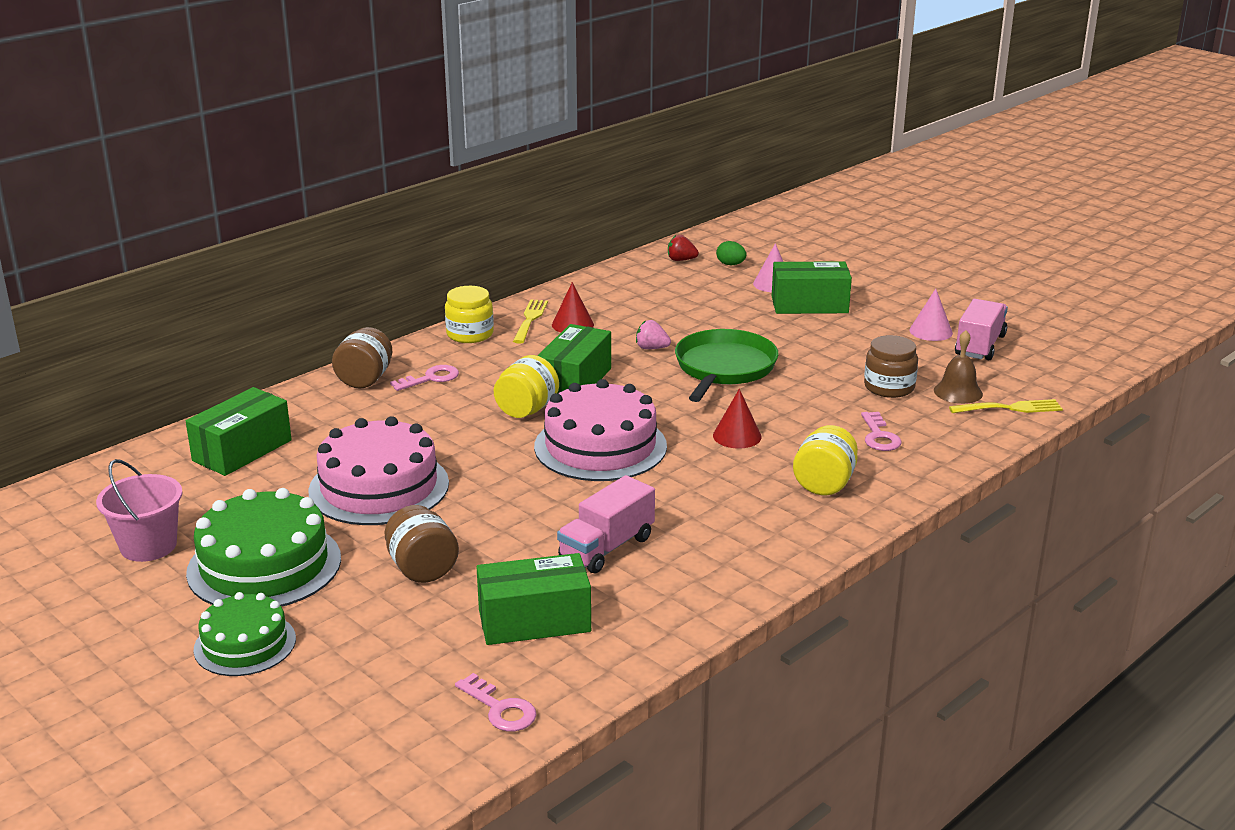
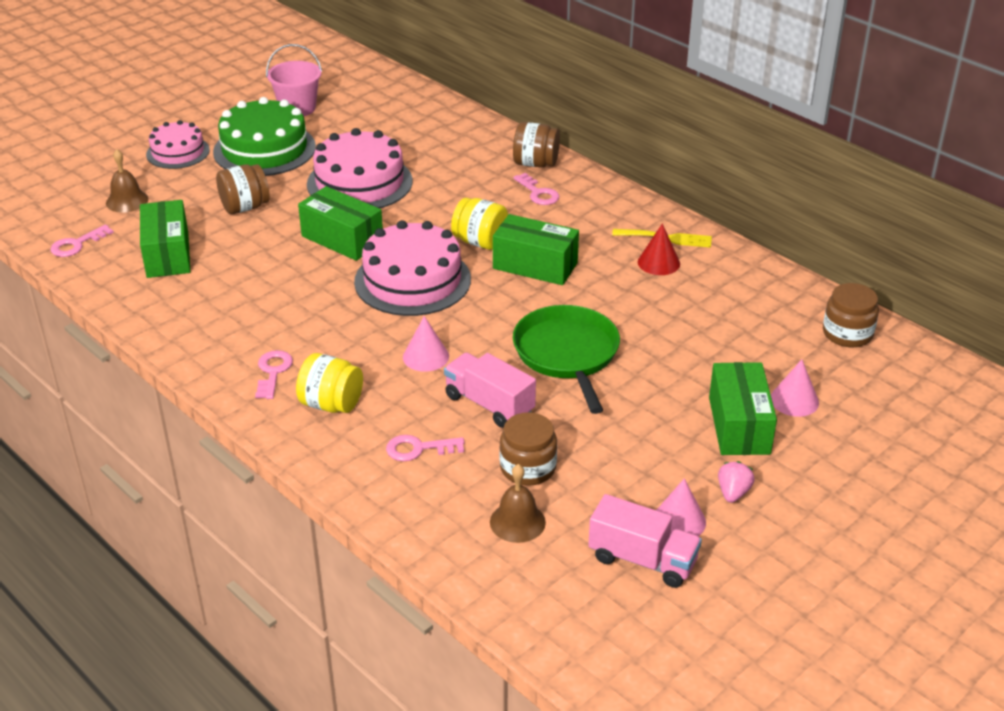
camera: 90 degrees right, 10 degrees up
green box [186,387,292,476] -> green box moved to [298,186,383,261]
green cake [194,592,296,676] -> pink cake [146,120,210,169]
yellow jar [445,286,494,343] -> none
pink truck [557,475,655,573] -> pink truck moved to [444,353,536,428]
pink strawberry [636,320,671,349] -> pink strawberry moved to [718,461,755,503]
red strawberry [668,235,699,261] -> brown jar [823,283,879,347]
green pan [675,329,778,402] -> green pan turned 120 degrees counterclockwise [513,305,620,414]
red cone [713,389,762,449] -> pink cone [403,316,449,372]
green egg [716,241,746,265] -> none
yellow fork [949,399,1063,413] -> none
none -> brown bell [106,149,148,213]
none -> pink key [255,350,293,399]

